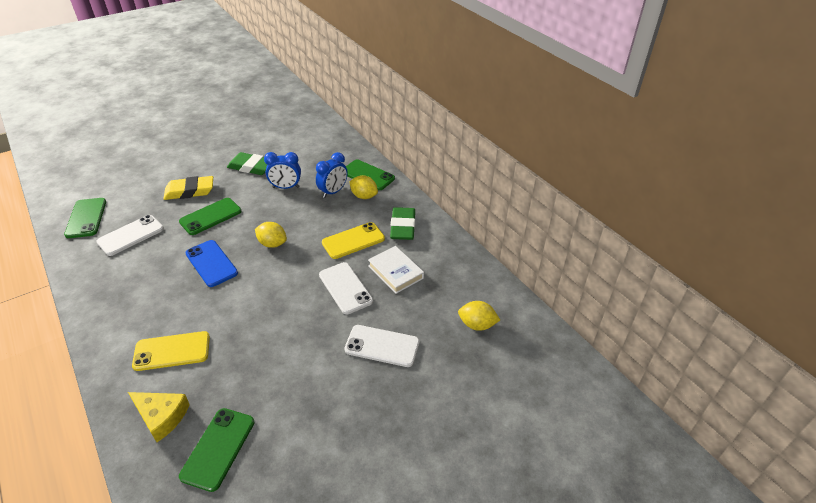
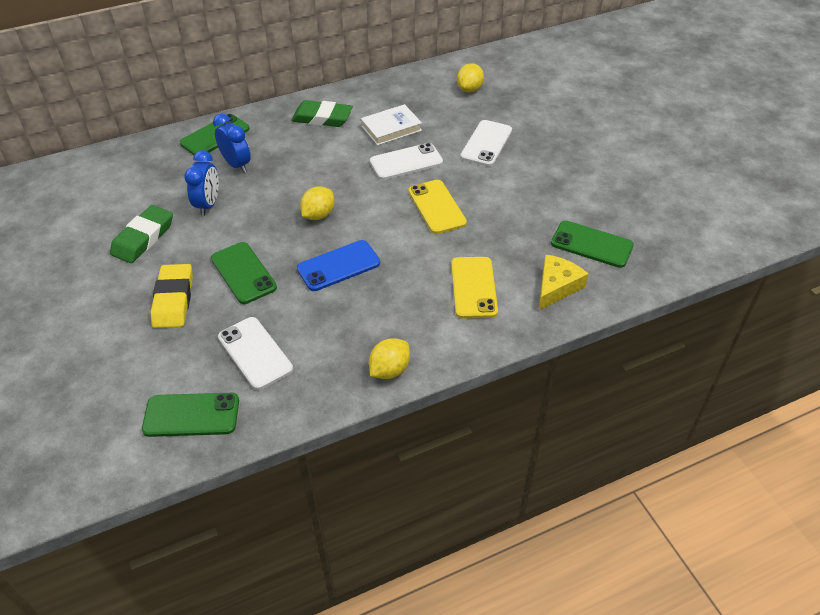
camera: 80 degrees left, 5 degrees up
yellow phone [322,222,385,259] -> yellow phone moved to [408,180,467,234]
yellow lemon [349,175,378,199] -> yellow lemon moved to [369,338,410,379]

